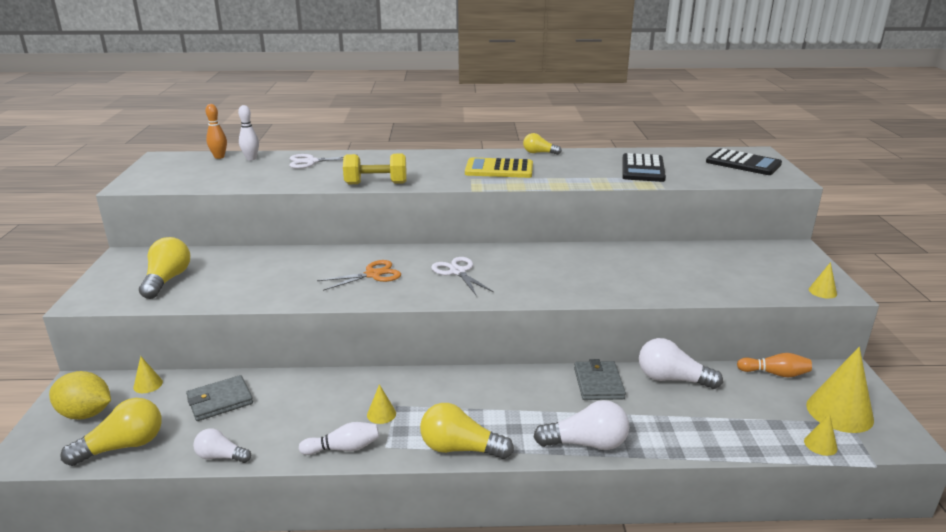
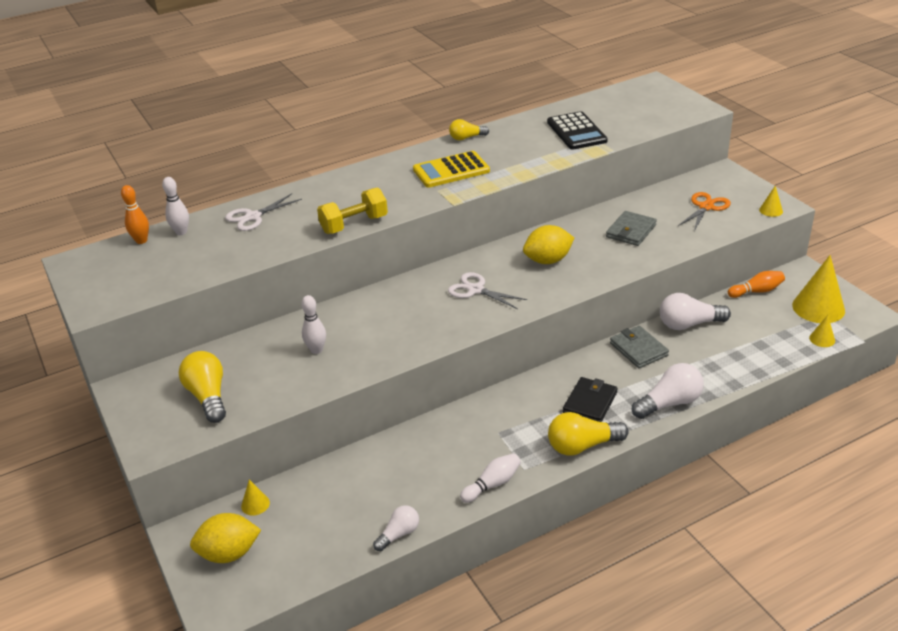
camera: 25 degrees left, 10 degrees up
yellow light bulb [60,398,162,466] -> none
grey wallet [186,375,253,421] -> grey wallet moved to [606,211,657,246]
white light bulb [193,428,251,463] -> white light bulb turned 150 degrees clockwise [373,505,419,551]
orange scissors [317,260,401,291] -> orange scissors moved to [678,192,731,231]
yellow cone [367,384,396,424] -> none
black calculator [706,148,782,175] -> none
none -> white bowling pin [301,295,326,354]
none -> yellow lemon [523,225,574,264]
none -> black wallet [563,377,618,422]

